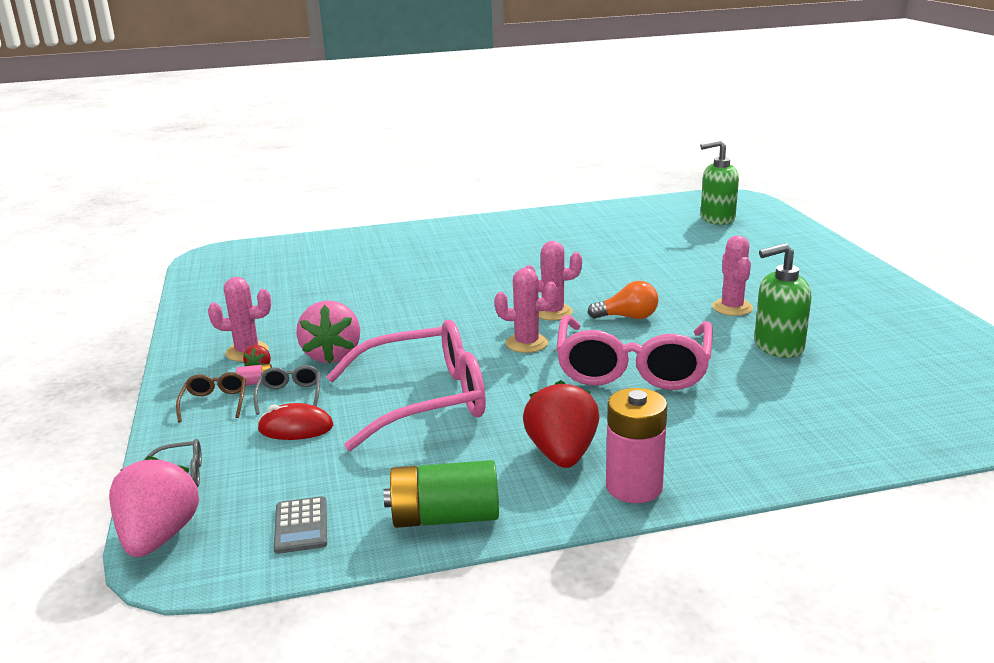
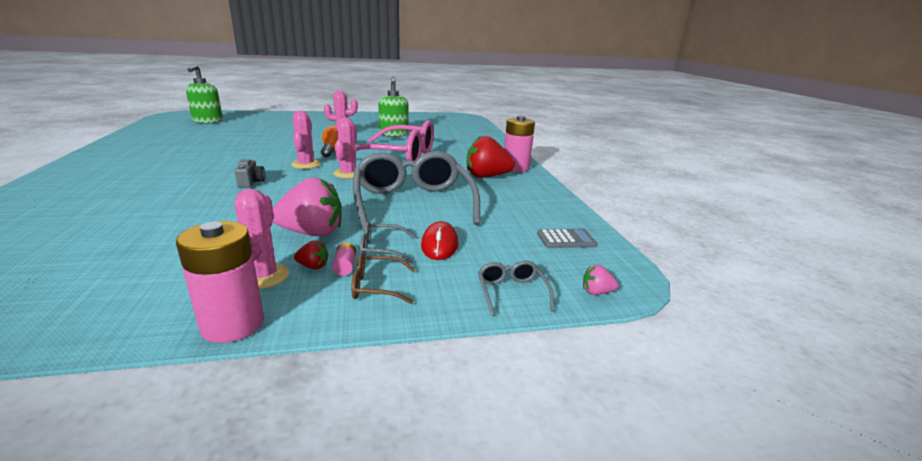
camera: 90 degrees left, 0 degrees up
pink strawberry [109,456,199,557] -> pink strawberry [583,265,619,295], size x0.43
pink glasses [326,320,486,451] -> grey glasses [353,151,480,232]
green battery [384,460,499,528] -> none
none -> pink battery [176,221,264,343]
none -> grey camera [234,159,265,188]

